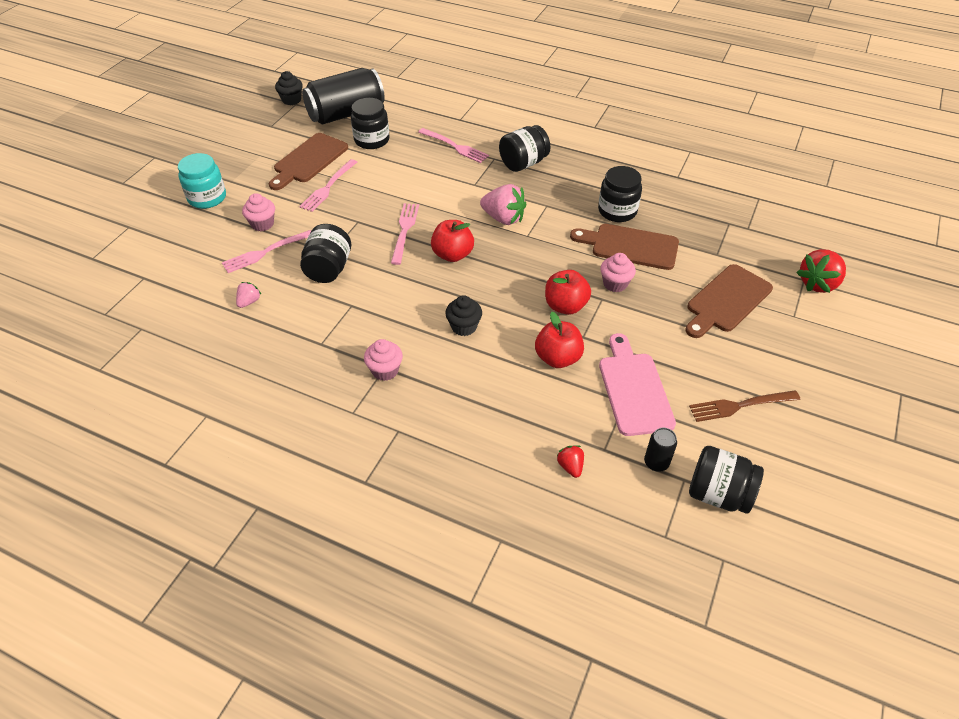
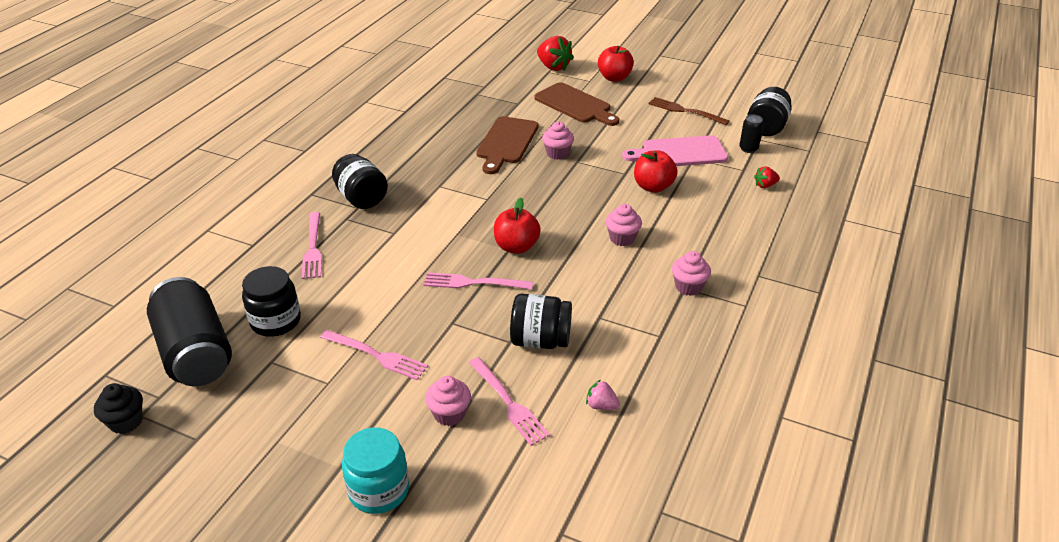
camera: 90 degrees left, 10 degrees down
brown cutting board [269,133,348,190] -> none
pink fork [418,128,489,163] -> pink fork turned 135 degrees clockwise [302,212,322,279]
black cupcake [445,295,482,336] -> pink cupcake [606,204,642,246]
pink strawberry [480,184,526,225] -> none
red apple [545,270,591,315] -> red apple moved to [598,46,634,82]
black jar [598,166,642,222] -> none
brown fork [689,390,800,422] -> brown fork turned 135 degrees clockwise [648,97,730,125]

